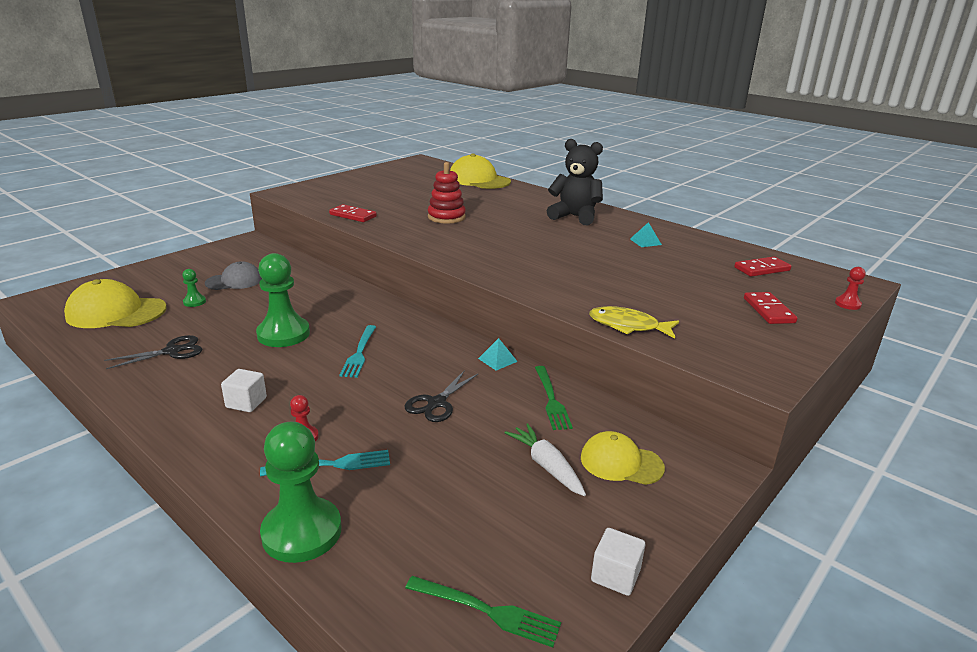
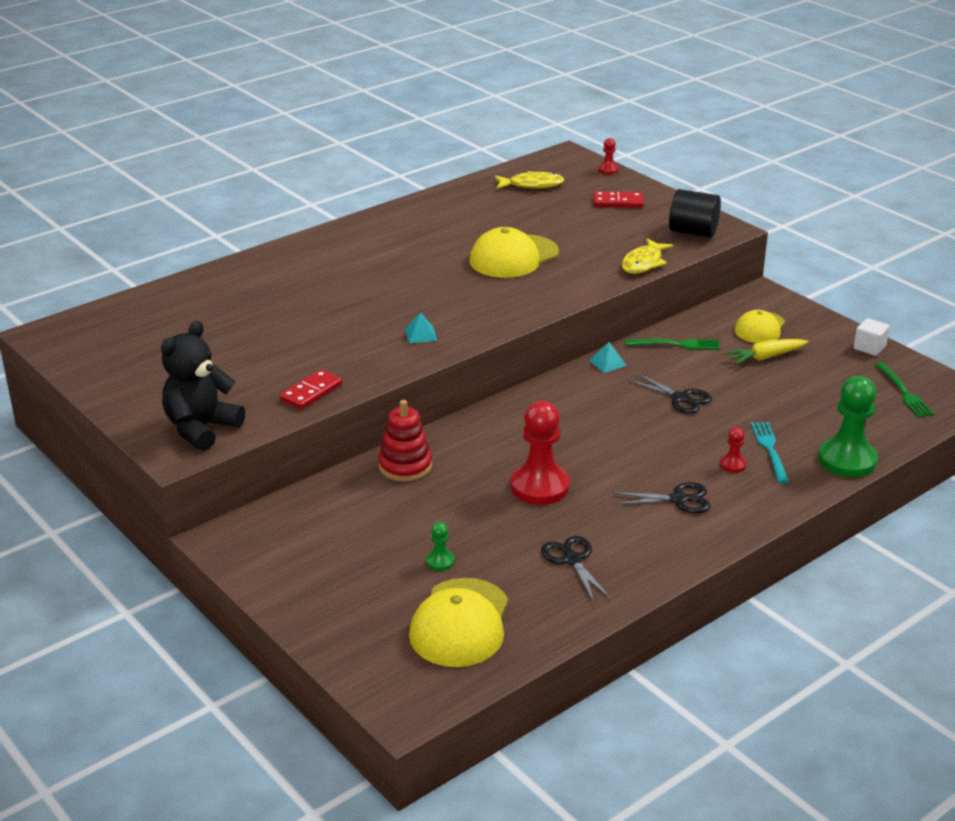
camera: 80 degrees left, 5 degrees up
grey cap [205,261,262,290] -> none
white cube [221,369,267,412] -> black scissors [612,482,711,513]
green pawn [256,253,310,347] -> red pawn [511,401,570,505]
turquoise fork [340,325,376,378] -> none
green fork [405,576,561,648] -> green fork turned 135 degrees clockwise [875,362,934,418]
red stacking toy [428,162,466,224] -> red stacking toy moved to [378,400,432,482]
yellow cap [450,154,511,189] -> yellow cap moved to [470,227,559,278]
white carrot [505,423,586,496] -> yellow carrot [725,339,808,365]
black teddy bear [547,139,603,225] -> black teddy bear moved to [161,321,245,451]
turquoise pyramid [630,222,662,247] -> turquoise pyramid moved to [405,312,437,343]
red domino [734,257,791,277] -> yellow fish [495,171,565,189]
none -> black cylinder [669,189,721,238]

